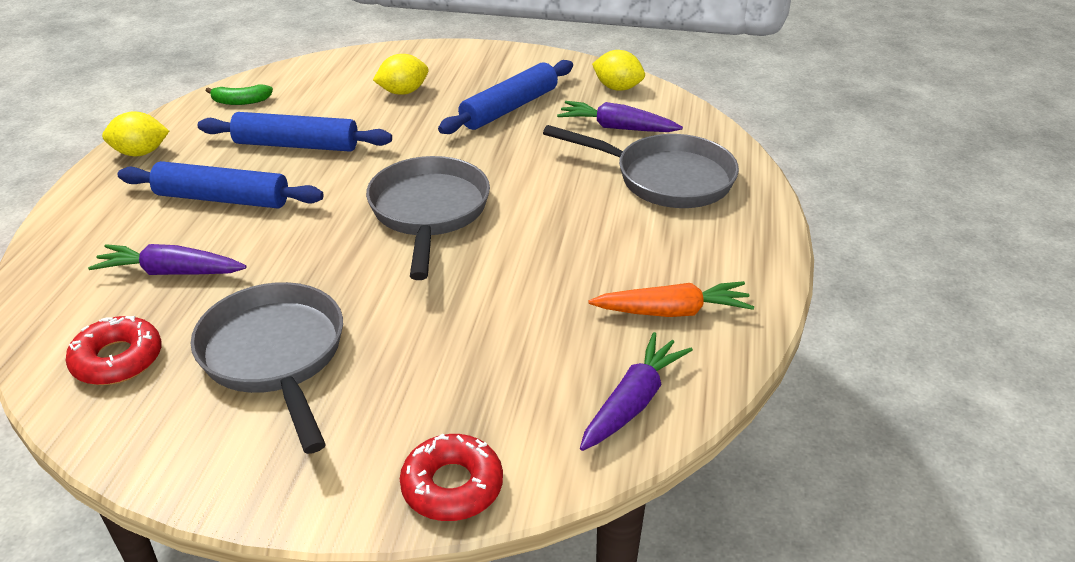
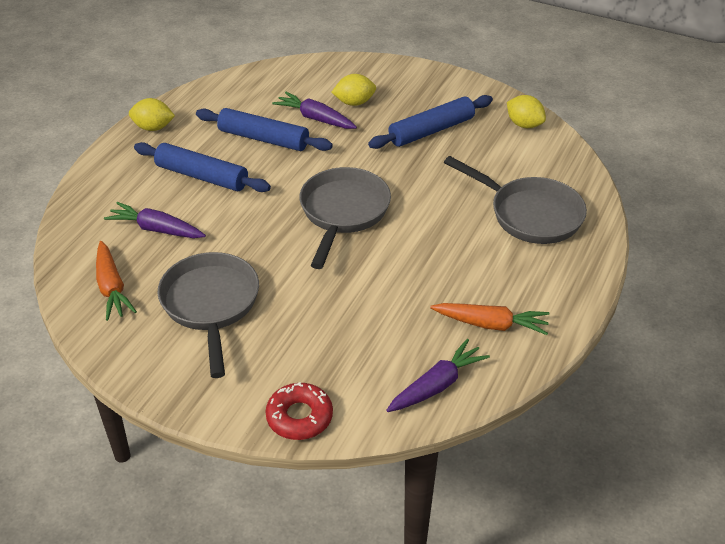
camera: 15 degrees right, 5 degrees up
red donut [66,316,161,385] -> orange carrot [96,241,137,321]
green banana [206,84,273,105] -> none
purple carrot [557,101,683,132] -> purple carrot moved to [272,92,357,129]

